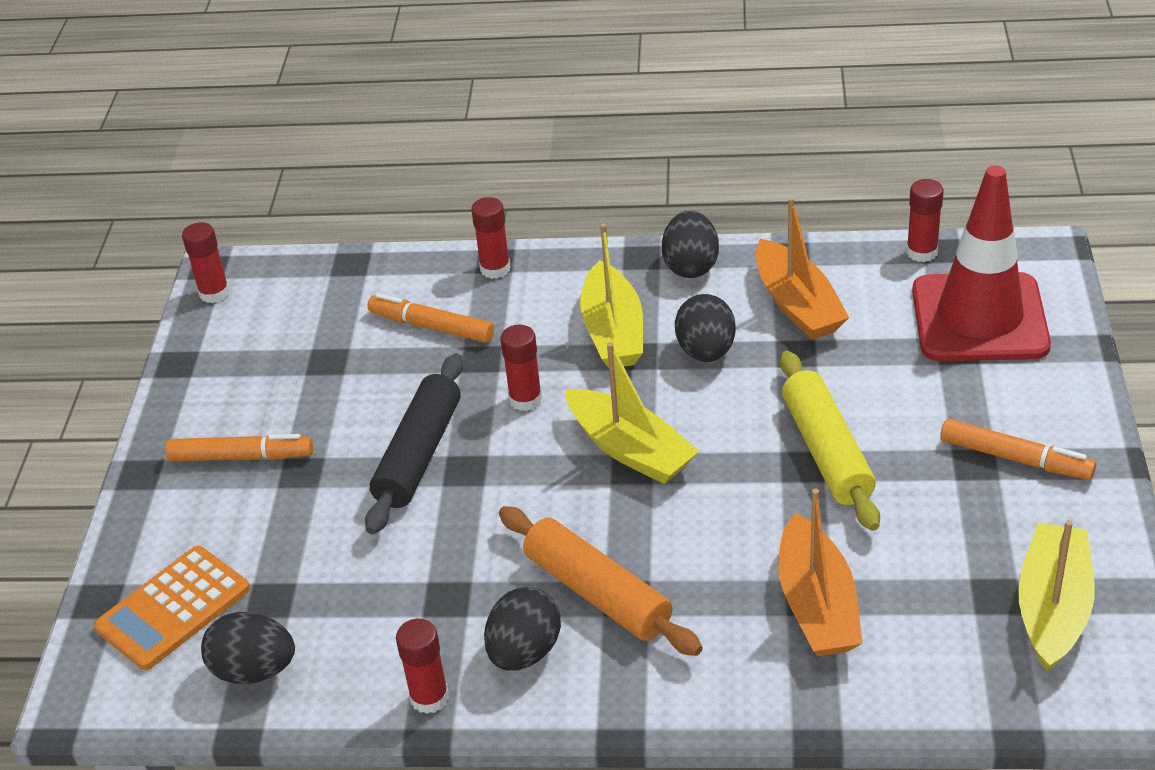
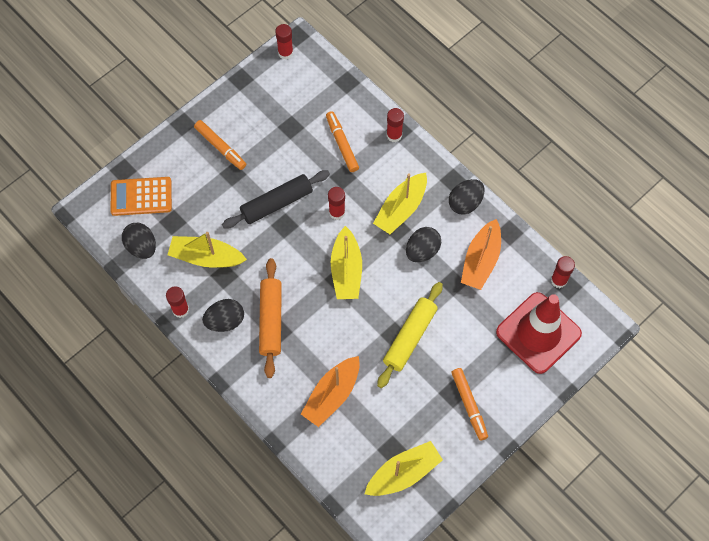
camera: 40 degrees right, 25 degrees up
none -> yellow boat [168,232,247,268]

